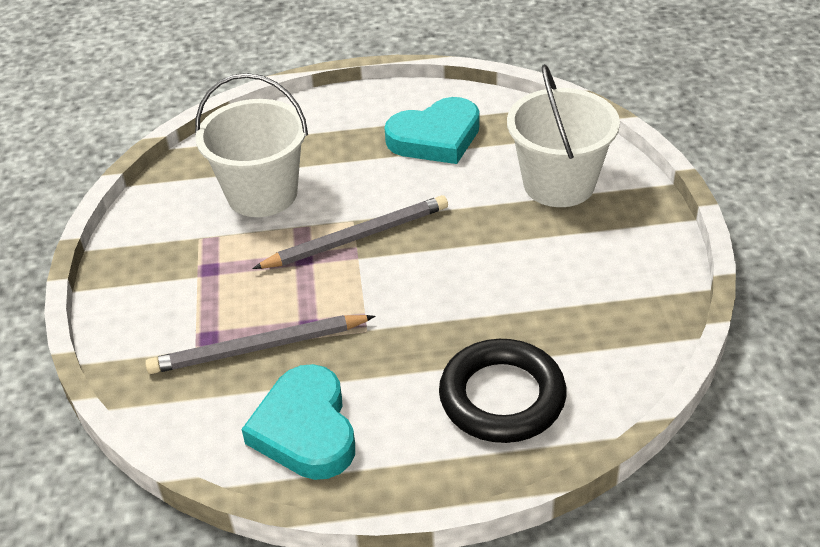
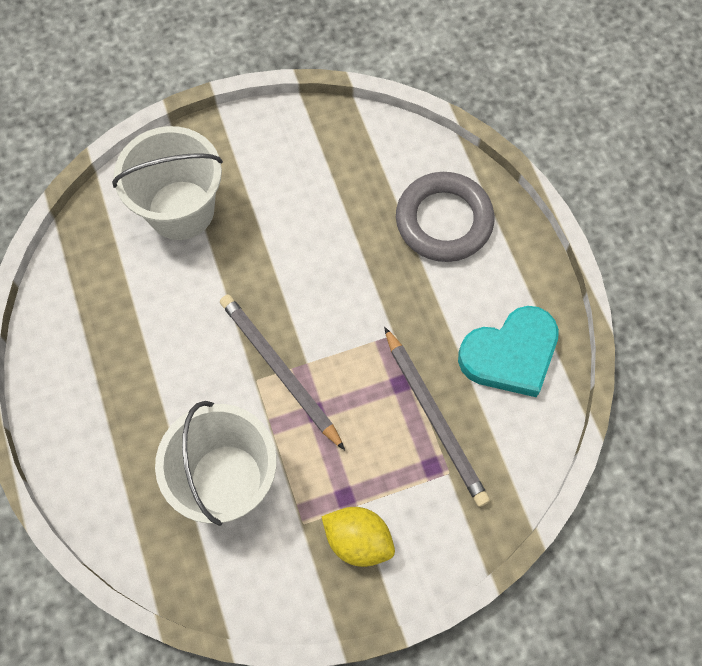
camera: 105 degrees left, 25 degrees up
turquoise heart [384,97,480,164] -> none
black ring [439,339,566,443] -> grey ring [396,172,495,262]
none -> yellow lemon [321,507,395,567]

